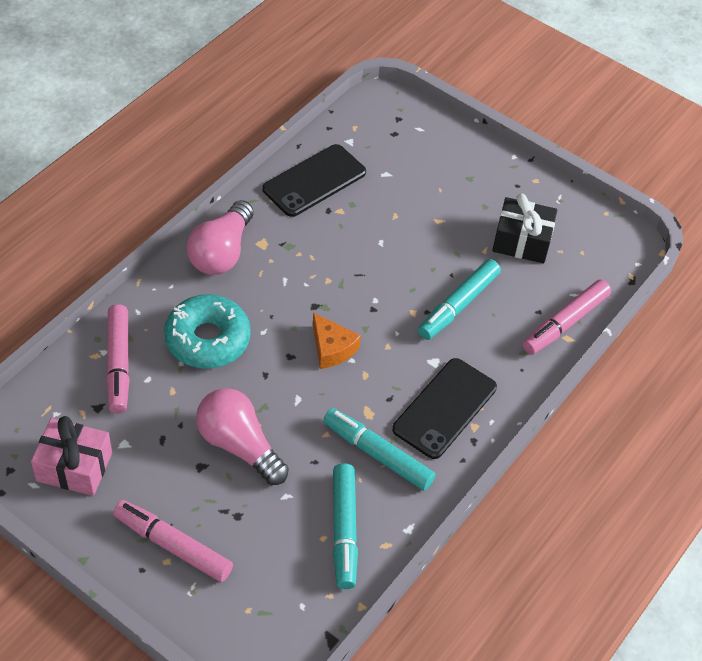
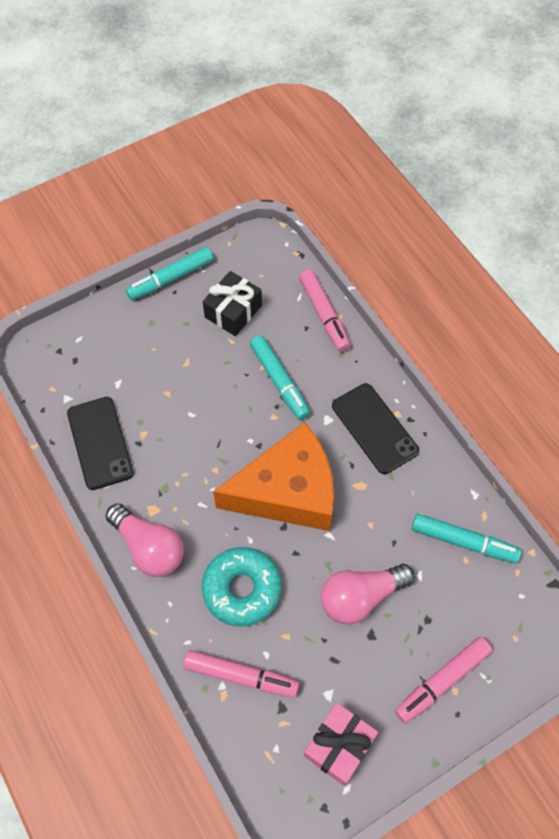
camera: 65 degrees left, 10 degrees up
orange cheese [313,312,361,369] -> orange cheese [213,422,334,531], size x2.39
turquoise marker [323,408,435,491] -> turquoise marker moved to [126,247,213,300]

